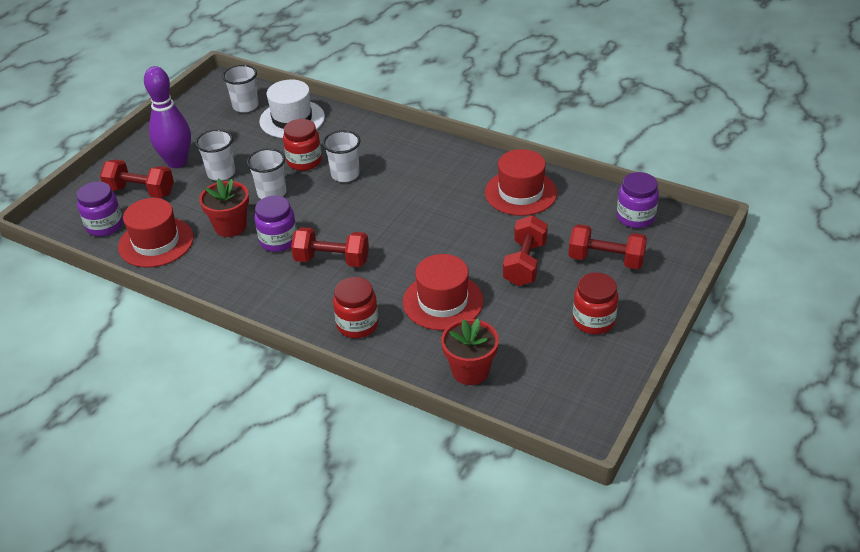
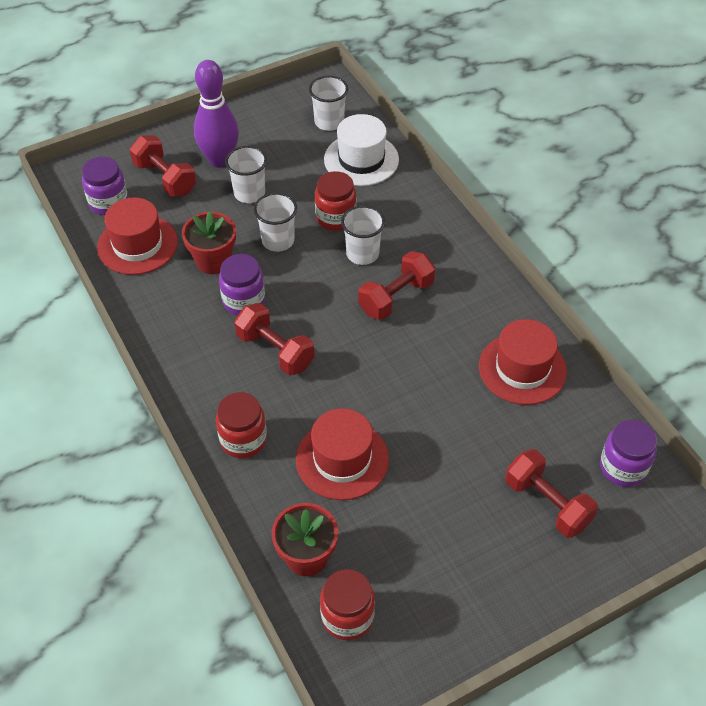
camera: 30 degrees right, 10 degrees up
red dumbbell [503,215,548,286] -> red dumbbell moved to [358,251,435,320]
red jar [573,272,618,334] -> red jar moved to [320,569,375,640]

